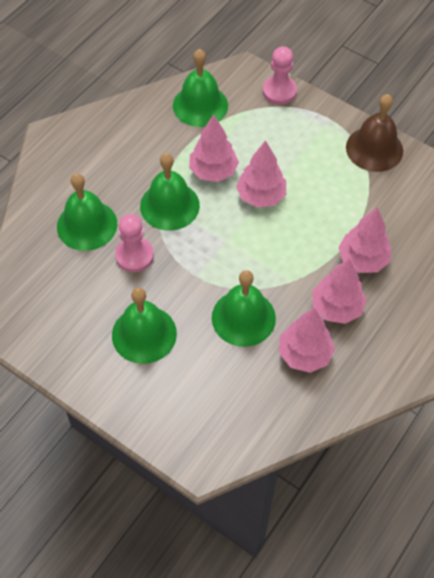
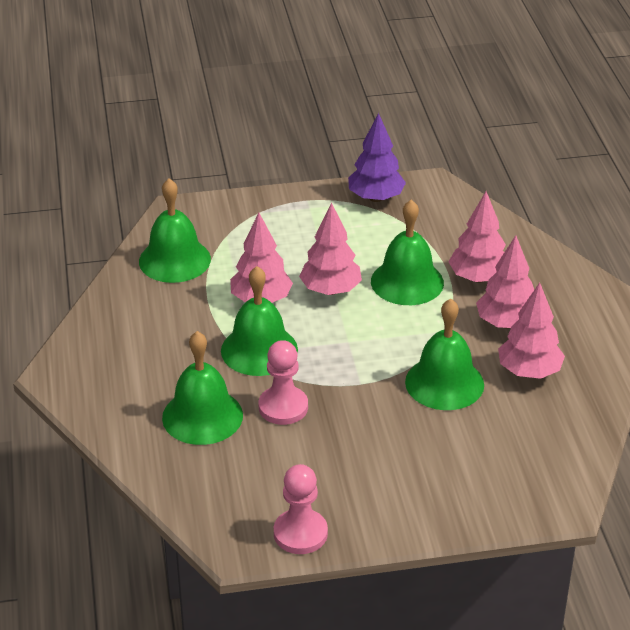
camera: 45 degrees left, 20 degrees down
green bell [112,288,177,364] -> green bell moved to [371,200,444,305]
pink pawn [263,46,297,105] -> pink pawn moved to [274,464,328,554]
brown bell [346,94,403,172] -> purple tree [348,113,406,202]

